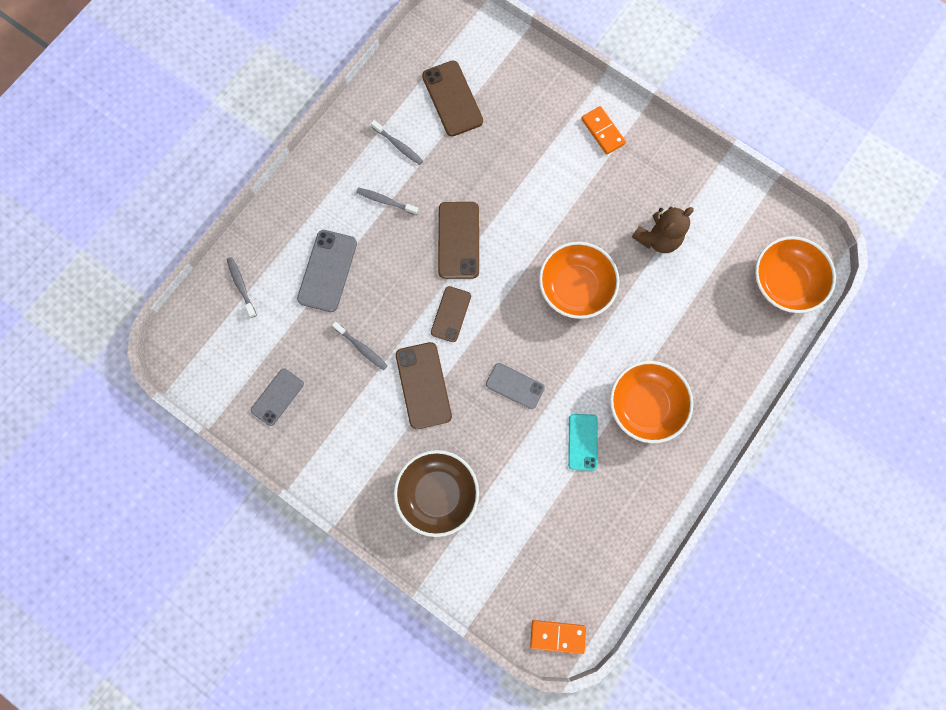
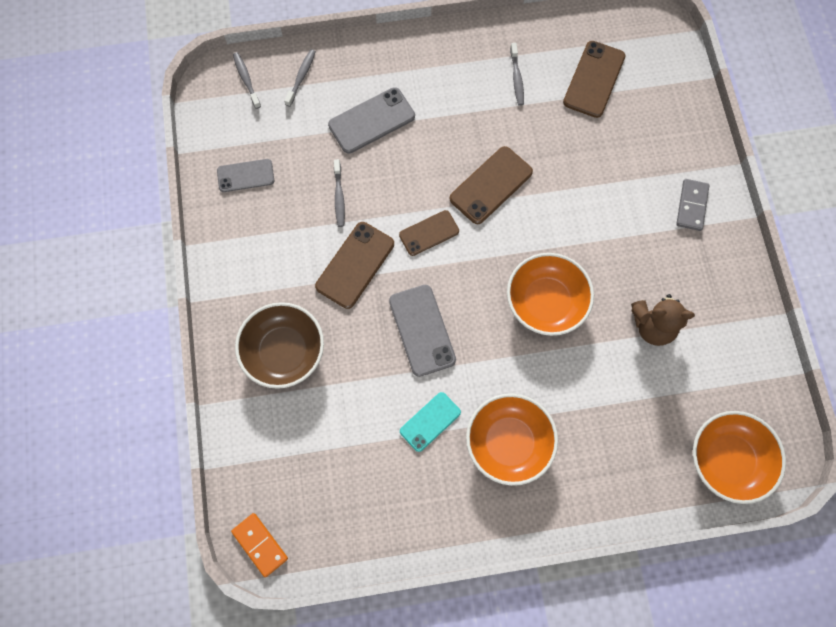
camera: 45 degrees right, 5 degrees down
grey toothbrush [356,187,418,215] -> grey toothbrush moved to [233,52,261,109]
grey phone [486,363,545,409] -> grey phone [389,285,456,377], size x1.51
orange domino [581,106,626,155] -> grey domino [676,179,709,231]

